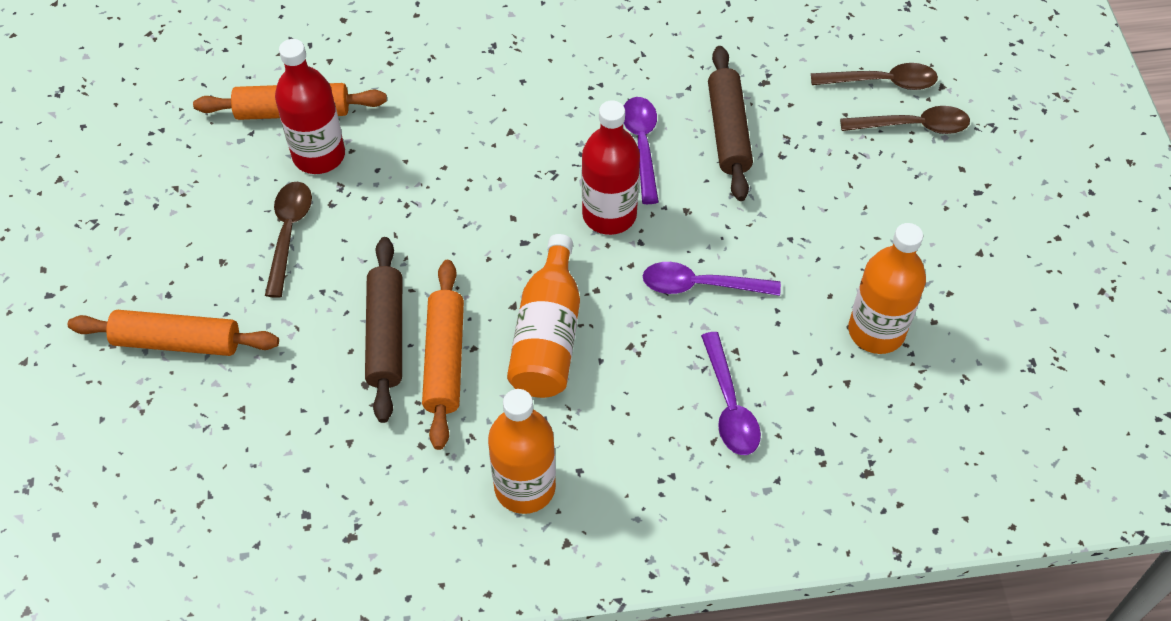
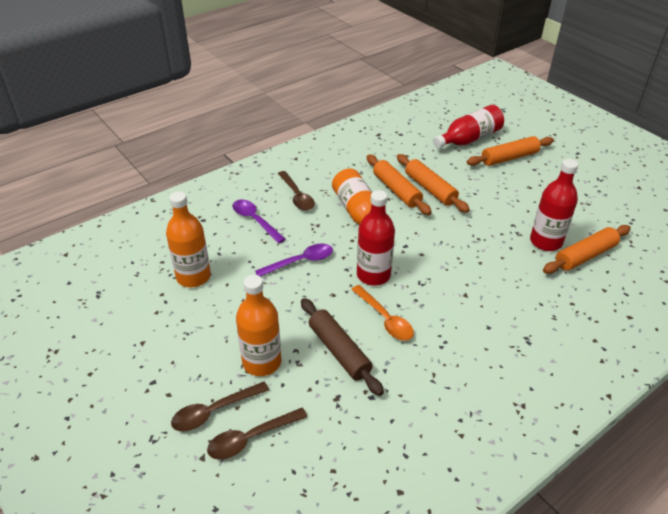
camera: 150 degrees right, 15 degrees down
brown spoon [265,182,312,298] -> brown spoon moved to [278,171,315,211]
brown rolling pin [365,237,402,423] -> orange rolling pin [397,154,470,213]
orange bottle [488,389,556,514] -> orange bottle moved to [236,275,281,376]
purple spoon [623,97,659,204] -> orange spoon [351,285,414,340]
none -> red bottle [433,105,504,148]

